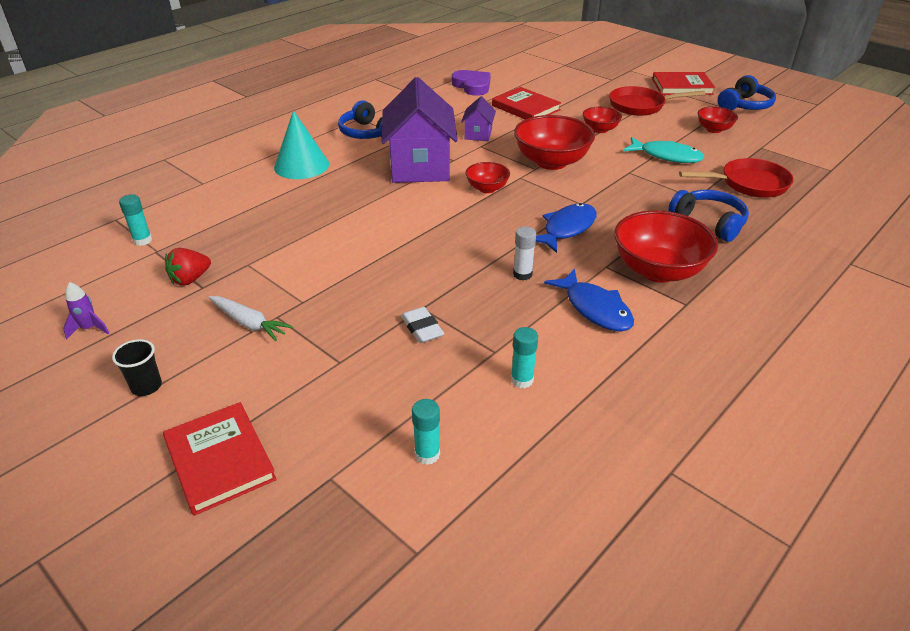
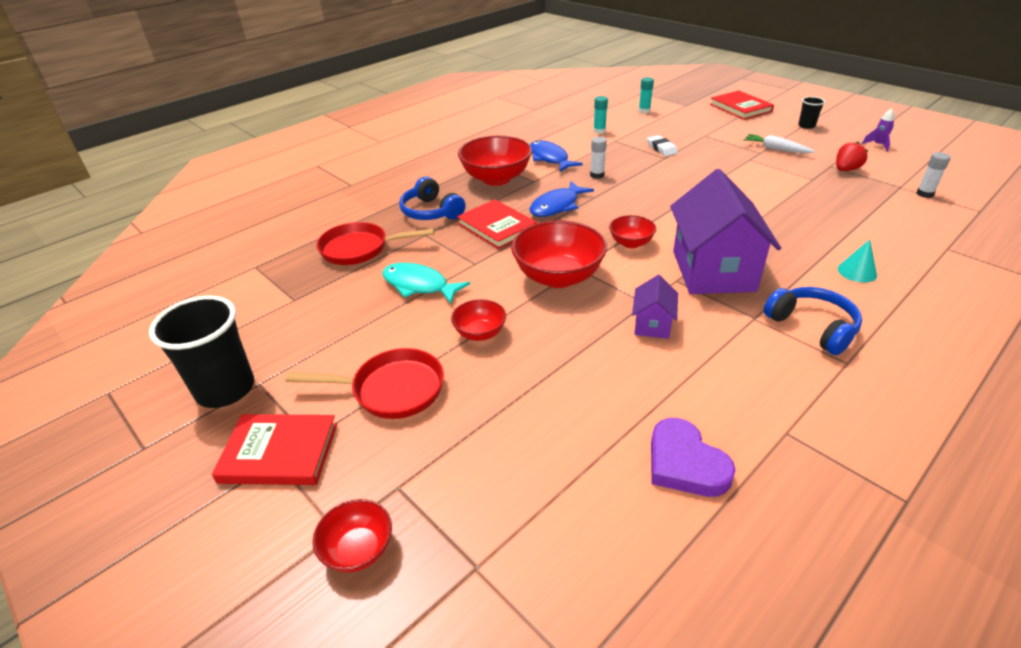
camera: 175 degrees left, 0 degrees up
turquoise glue stick [119,194,152,246] -> white glue stick [916,152,951,198]
turquoise cone [274,110,329,179] -> turquoise cone [838,239,877,283], size x0.55
red book [492,87,561,119] -> red book moved to [457,199,537,249]
red bowl [698,107,738,133] -> red bowl moved to [312,499,392,572]
blue headphones [717,75,776,110] -> black cup [149,296,254,408]

